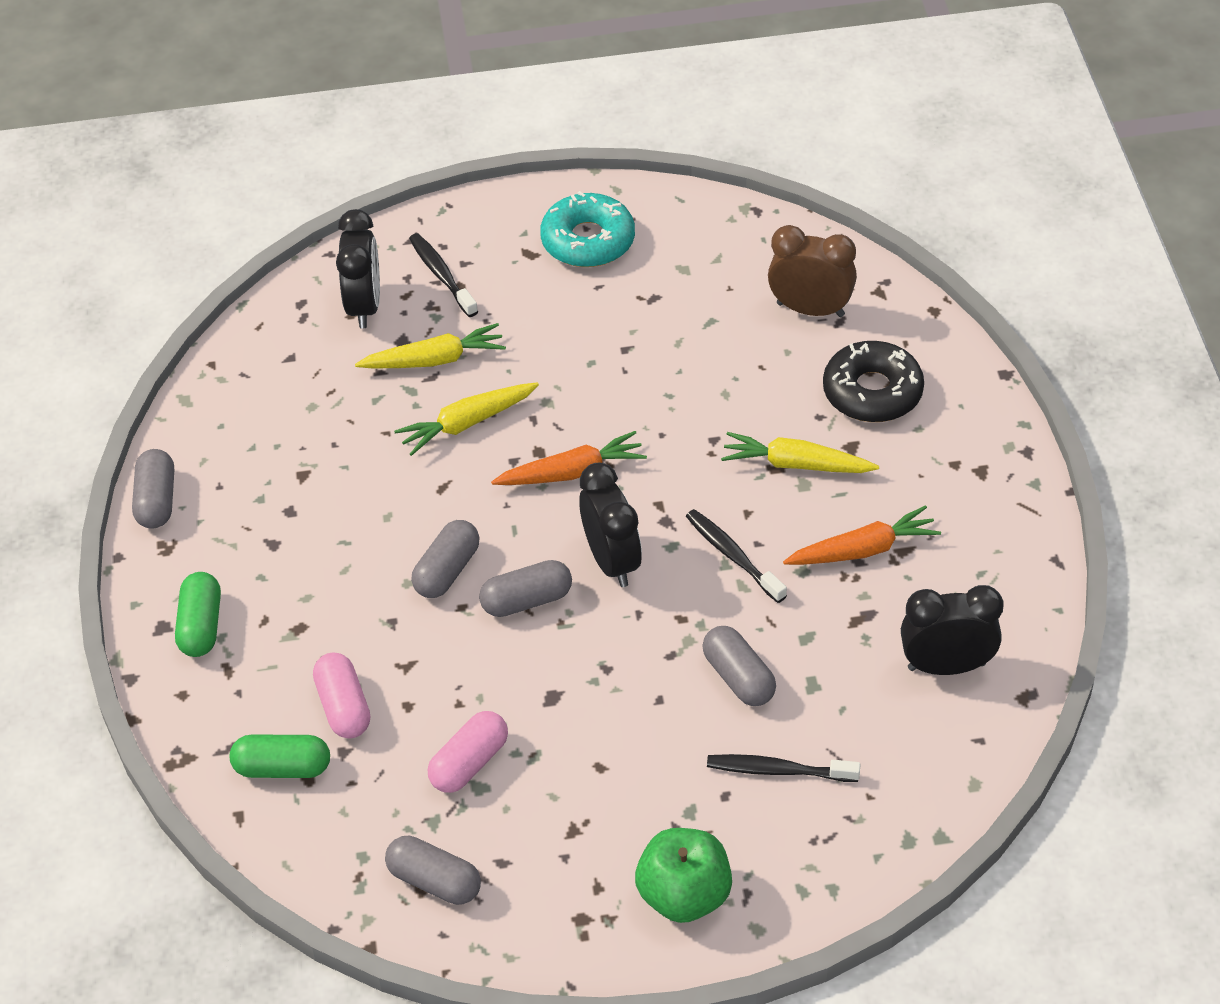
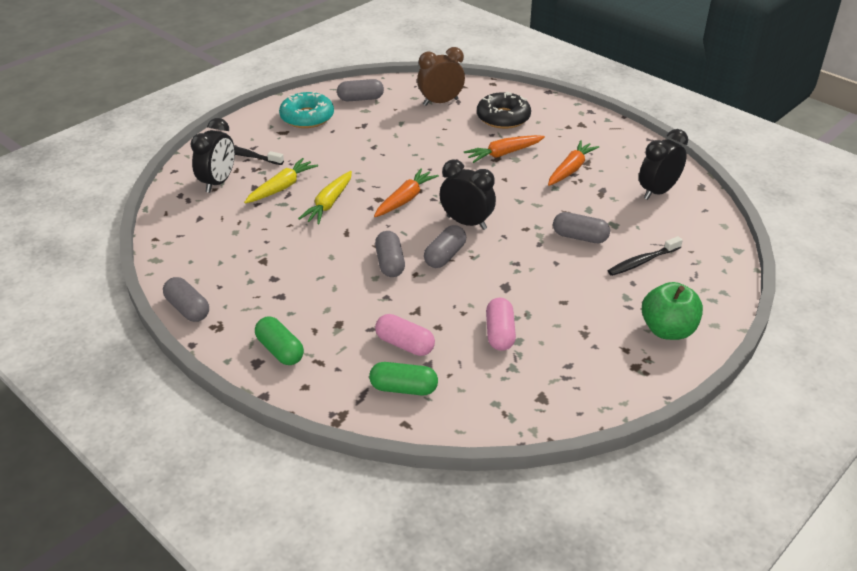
camera: 40 degrees left, 10 degrees down
green capsule [230,735,330,778] -> green capsule turned 45 degrees clockwise [369,362,438,396]
black clock [336,209,380,329] -> black clock turned 60 degrees clockwise [190,118,235,193]
grey capsule [385,836,481,905] -> grey capsule moved to [337,79,384,101]
black toothbrush [686,509,787,603] -> none
yellow carrot [721,432,879,473] -> orange carrot [464,135,545,163]

